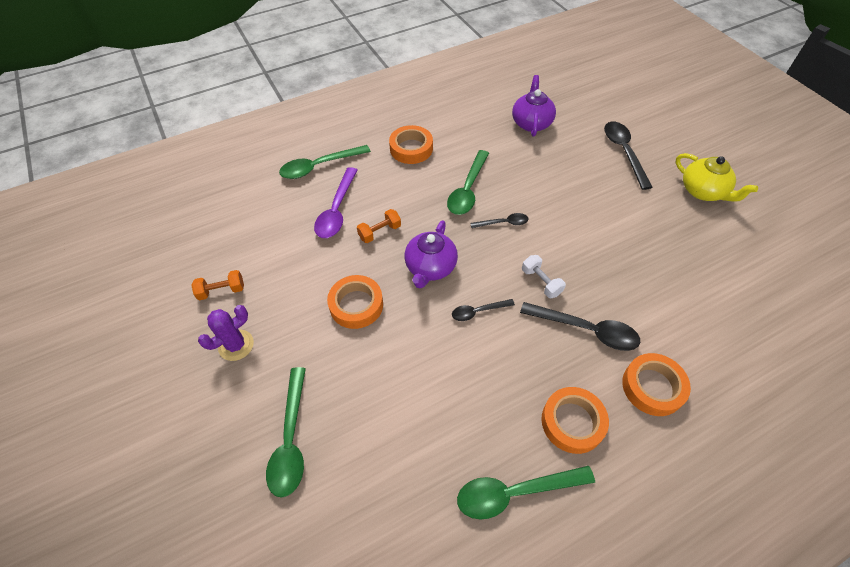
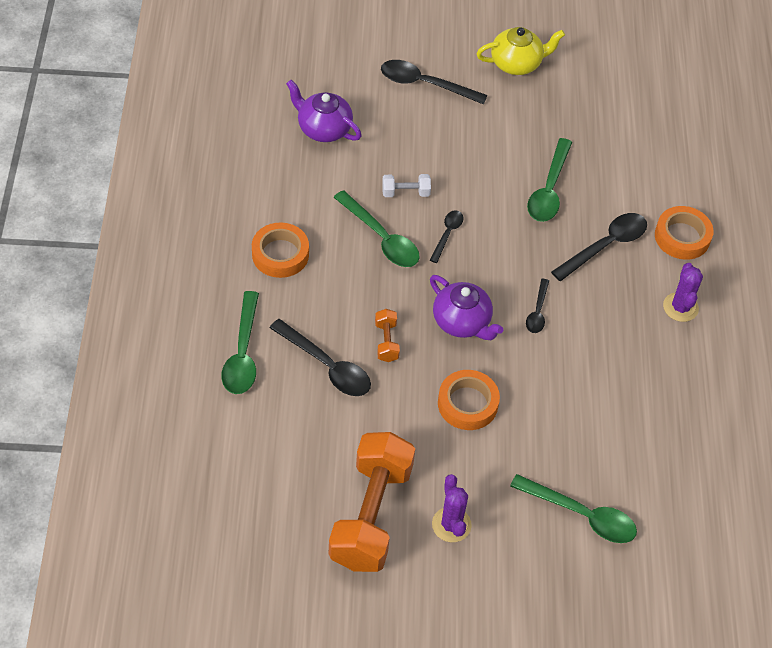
camera: 65 degrees left, 0 degrees up
orange dumbbell [191,270,244,300] -> orange dumbbell [329,432,415,572], size x2.41
purple spoon [314,167,357,238] -> black spoon [270,319,371,396]
green spoon [457,466,595,520] -> green spoon moved to [527,138,572,222]
white dumbbell [522,255,566,298] -> white dumbbell moved to [382,174,431,197]
orange tape [541,387,609,454] -> purple cactus [663,263,703,322]

